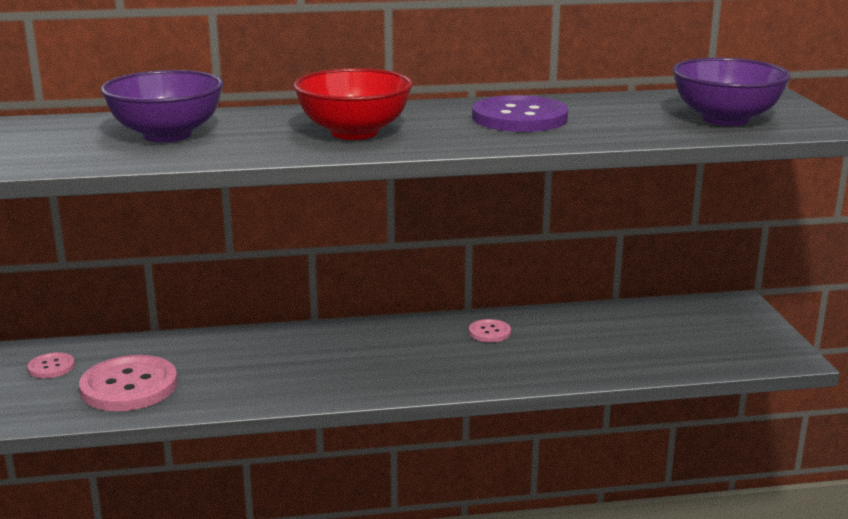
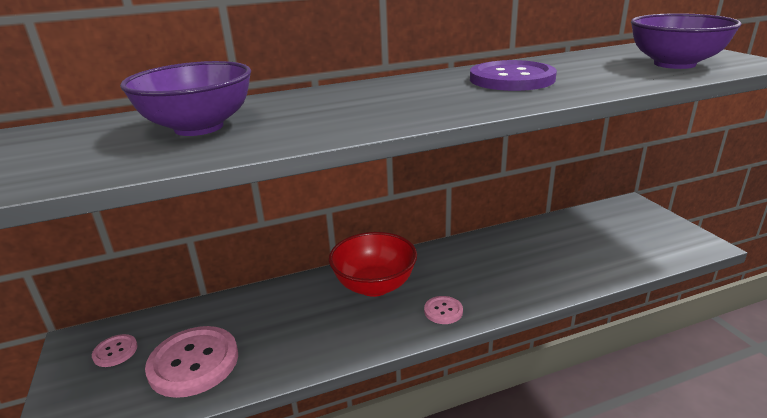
camera: 10 degrees left, 5 degrees up
red bowl [293,68,413,140] -> red bowl moved to [329,232,417,297]
pink button [469,319,511,342] -> pink button moved to [424,296,463,324]

